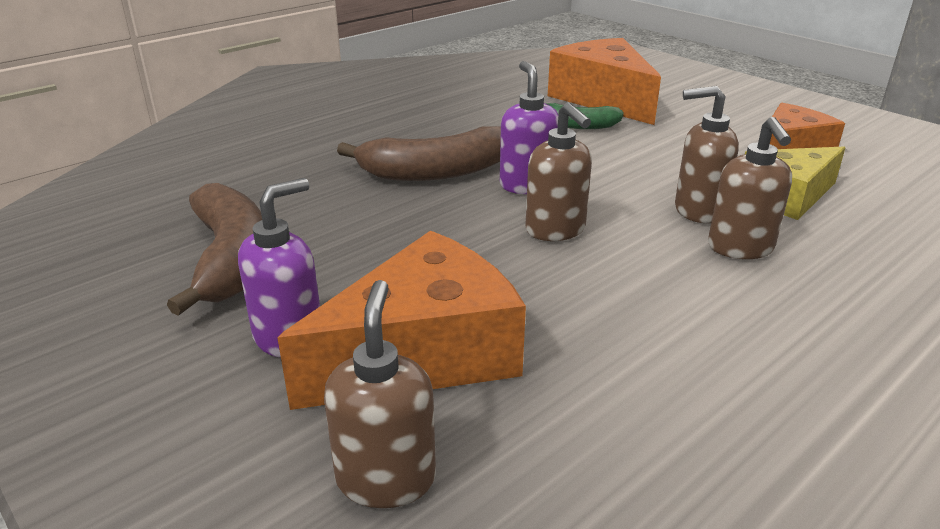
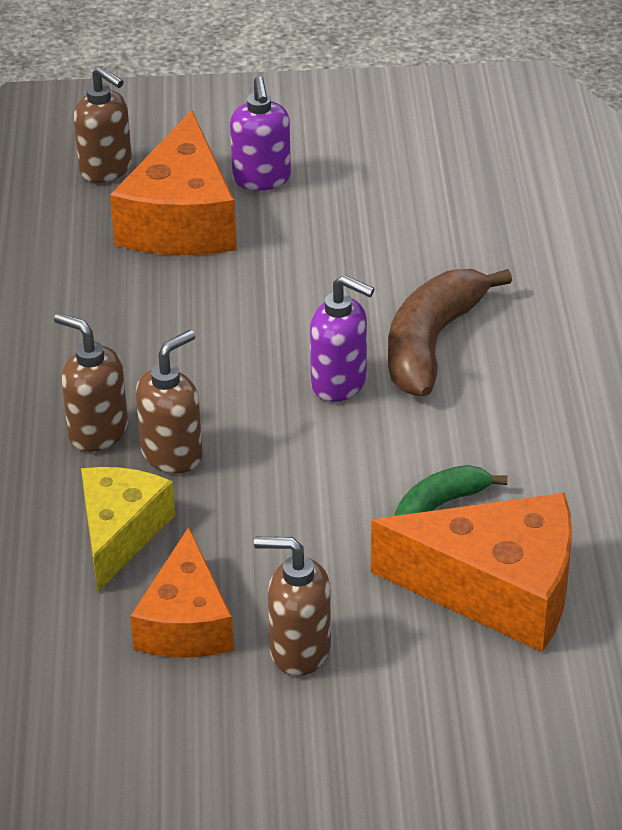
camera: 130 degrees right, 10 degrees up
brown banana [167,183,262,316] -> none
brown soap dispenser [525,102,592,241] -> brown soap dispenser moved to [254,537,331,676]

